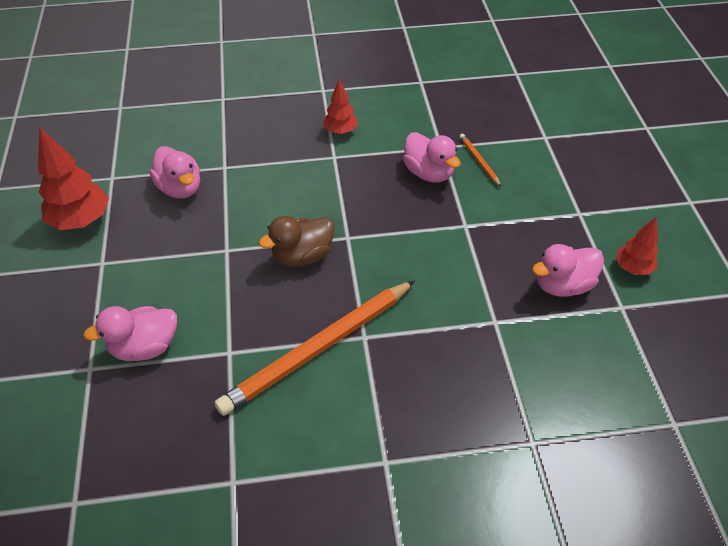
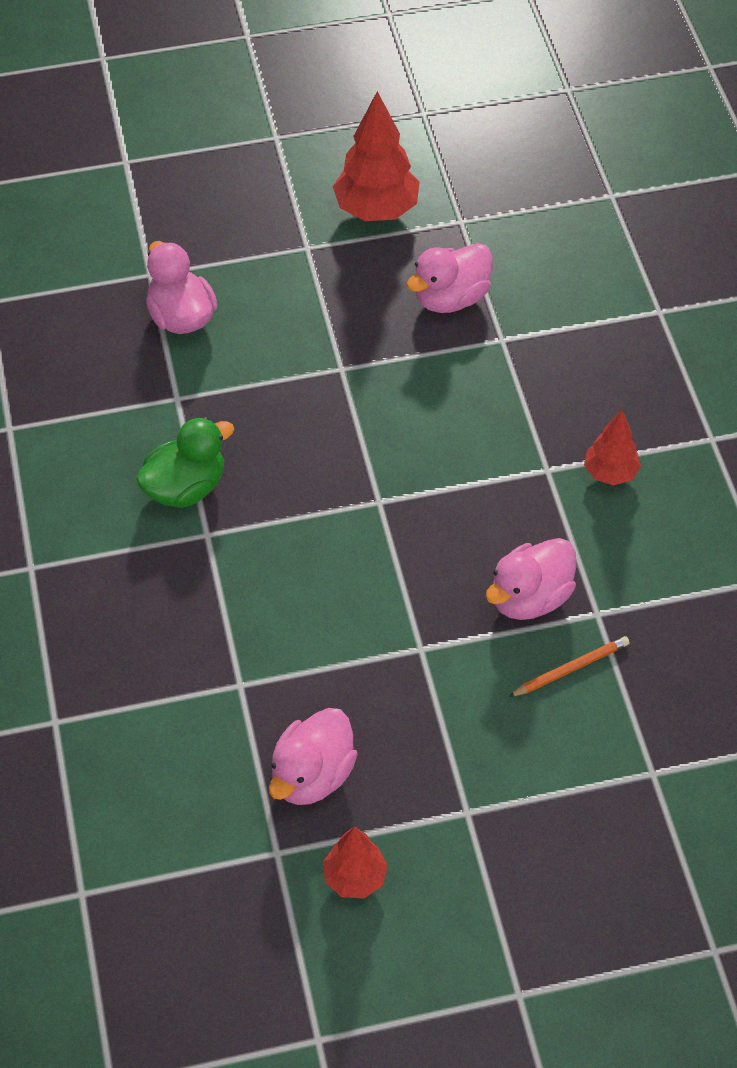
camera: 85 degrees right, 5 degrees up
orange pencil [215,280,415,416] -> green duck [136,417,234,508]
brown duck [259,216,334,267] -> none
pink duck [532,244,604,297] -> pink duck turned 120 degrees counterclockwise [269,708,358,805]

